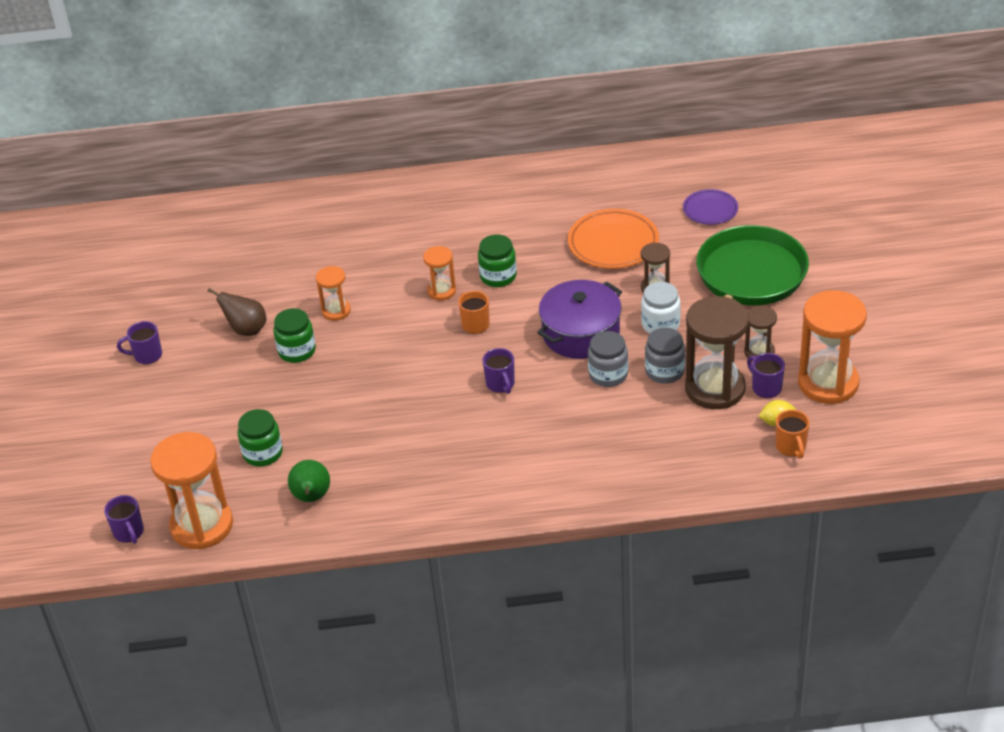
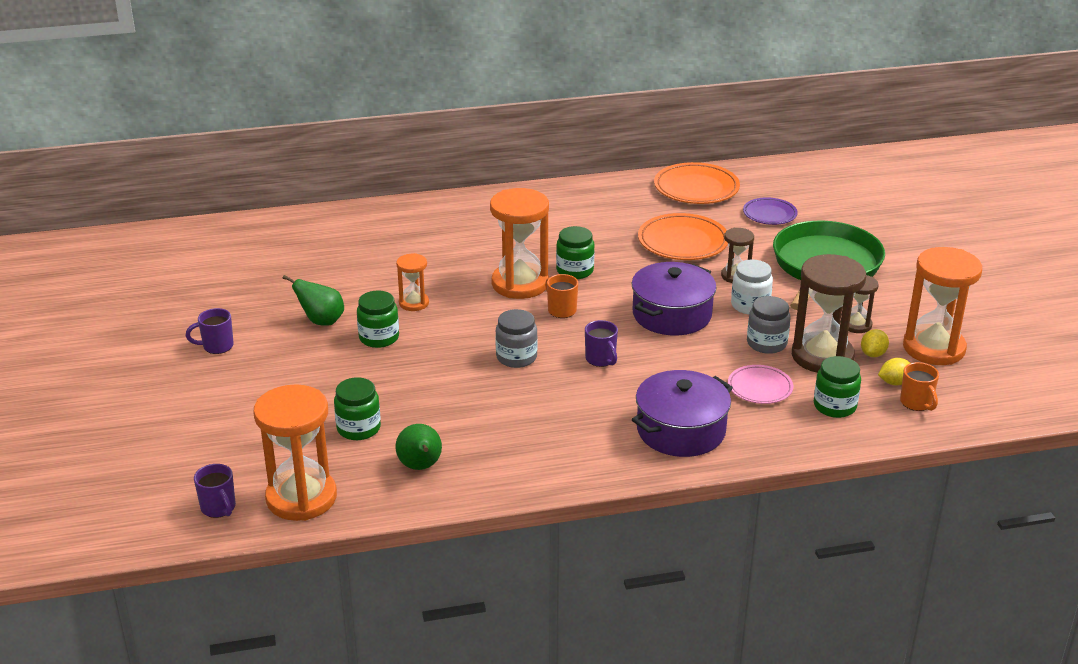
camera: 10 degrees left, 10 degrees down
brown pear [208,288,267,336] -> green pear [283,275,344,326]
orange hourglass [423,246,456,300] -> orange hourglass [490,188,549,299], size x1.94
grey jar [588,331,628,387] -> grey jar moved to [495,309,538,368]
purple mug [747,353,785,398] -> yellow lemon [861,329,889,357]
none -> purple pot [632,370,733,457]
none -> orange plate [654,162,740,204]
none -> pink plate [728,365,793,404]
none -> green jar [814,356,861,418]

